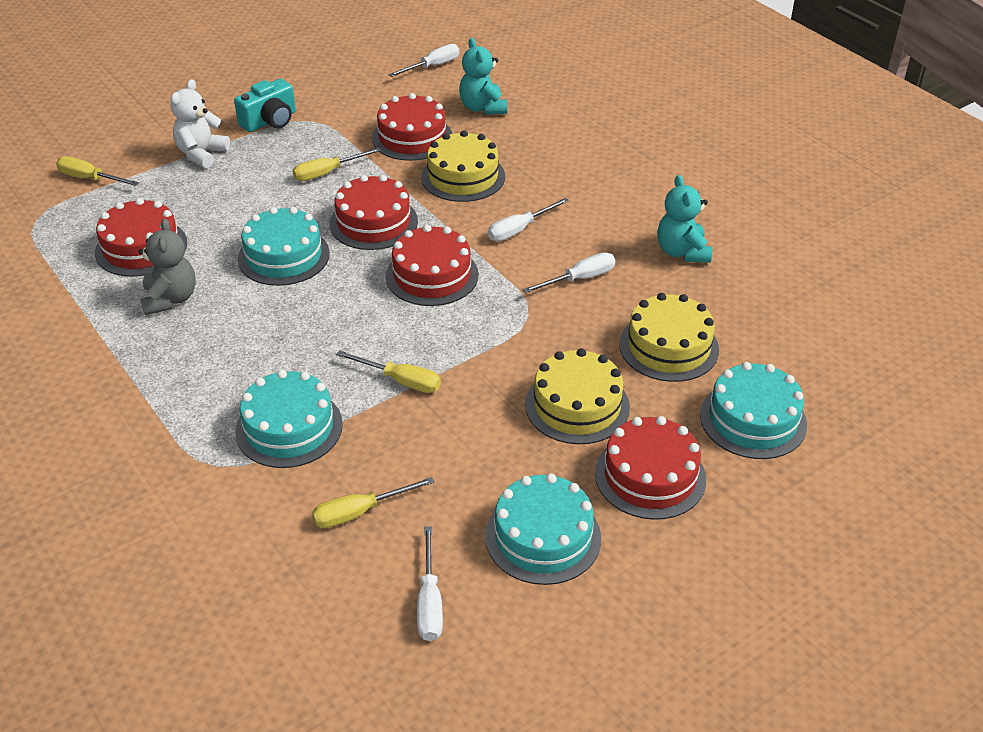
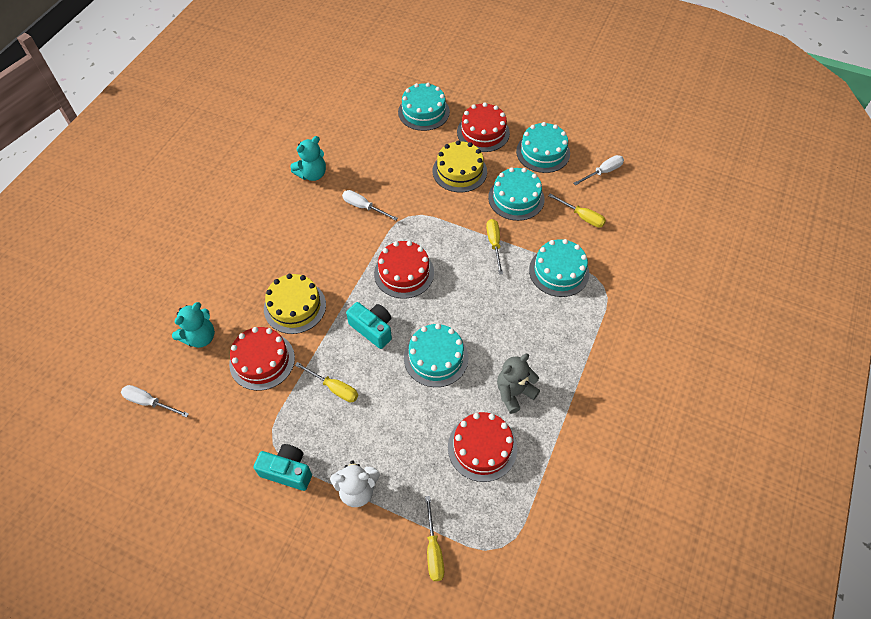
camera: 120 degrees left, 15 degrees up
red cake [330,175,418,250] -> turquoise camera [346,302,392,349]
white screwdriver [488,198,569,241] -> none
yellow cake [619,293,719,382] -> none
none -> turquoise cake [488,167,545,221]

